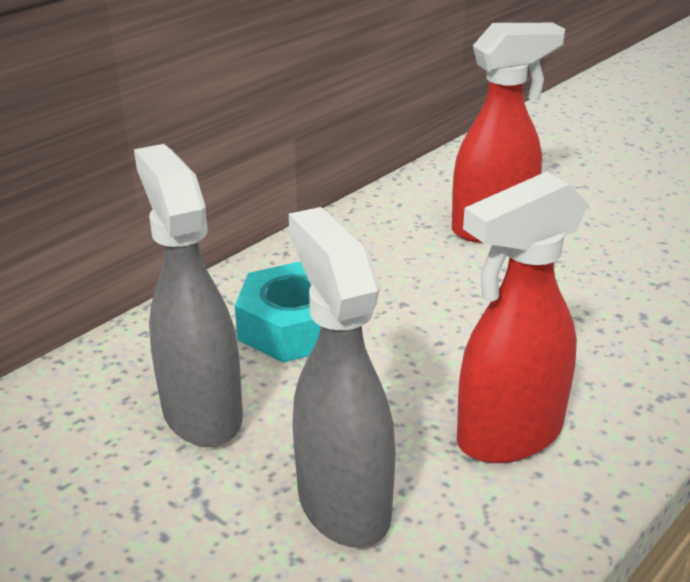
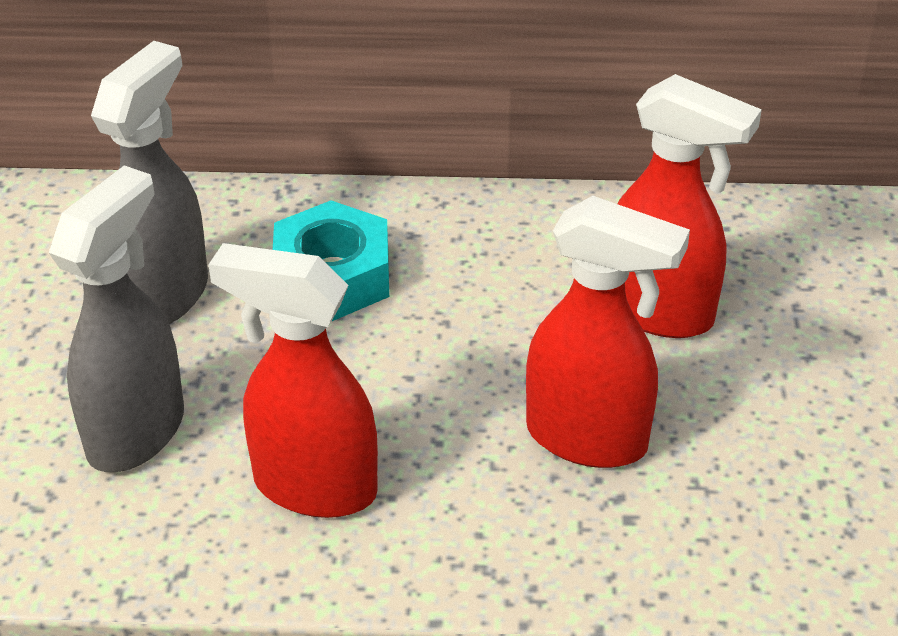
camera: 50 degrees right, 10 degrees up
none -> red spray bottle [526,196,690,468]

